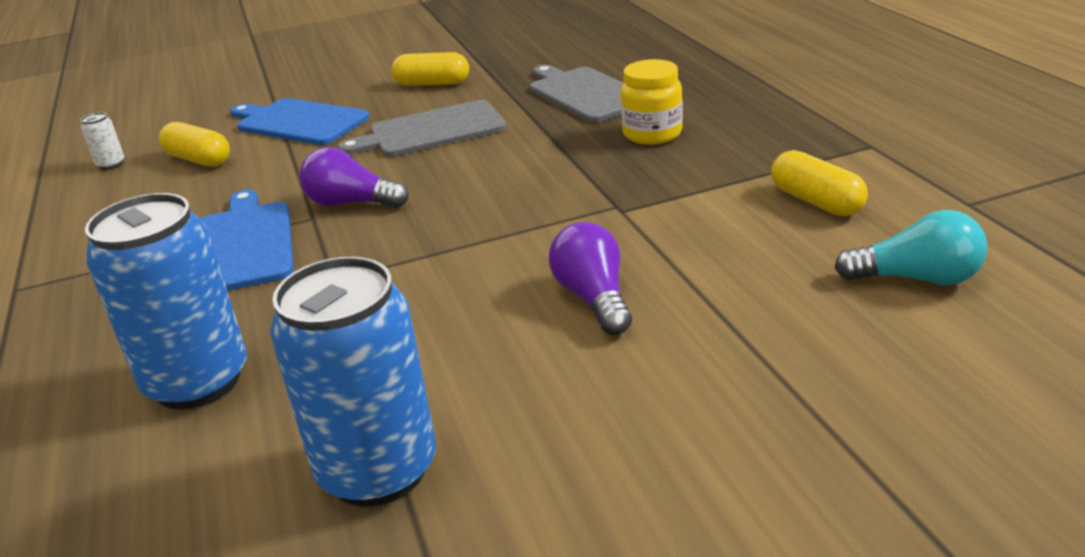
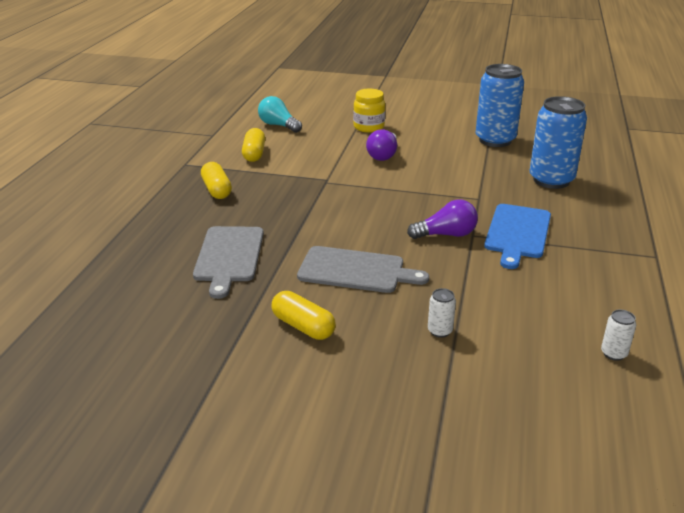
camera: 150 degrees left, 0 degrees up
yellow capsule [159,122,230,167] -> yellow capsule moved to [201,162,232,199]
blue cutting board [230,98,369,145] -> white can [428,288,456,338]
purple light bulb [299,147,409,208] -> purple light bulb turned 60 degrees counterclockwise [407,199,478,239]
yellow jar [621,59,683,145] -> yellow jar moved to [353,89,385,133]

